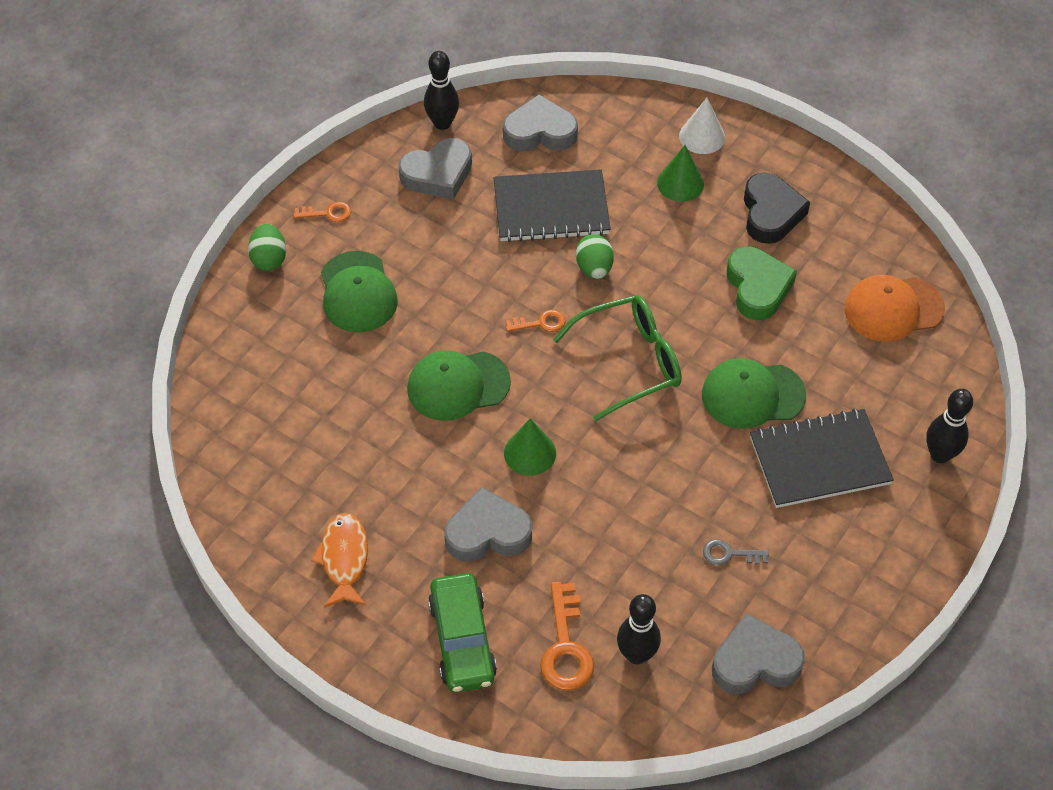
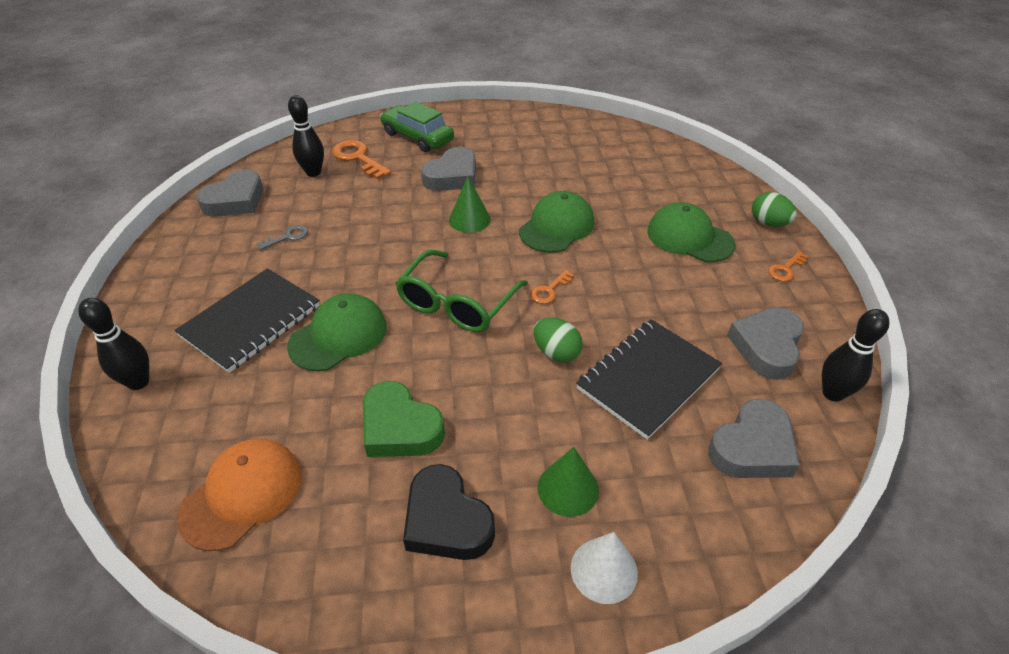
camera: 140 degrees right, 10 degrees down
orange fish [311,513,368,608] -> none

